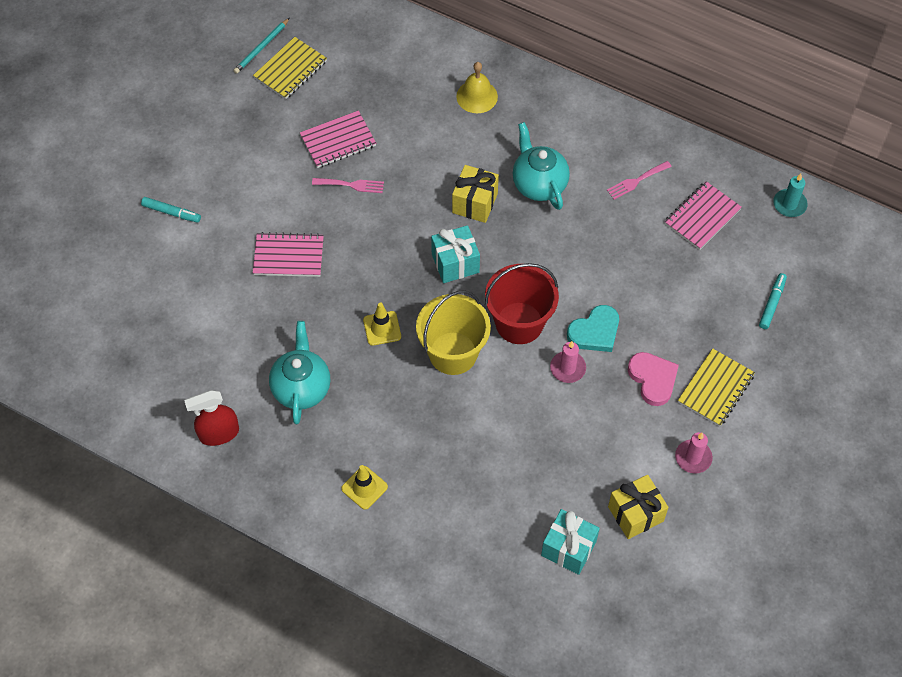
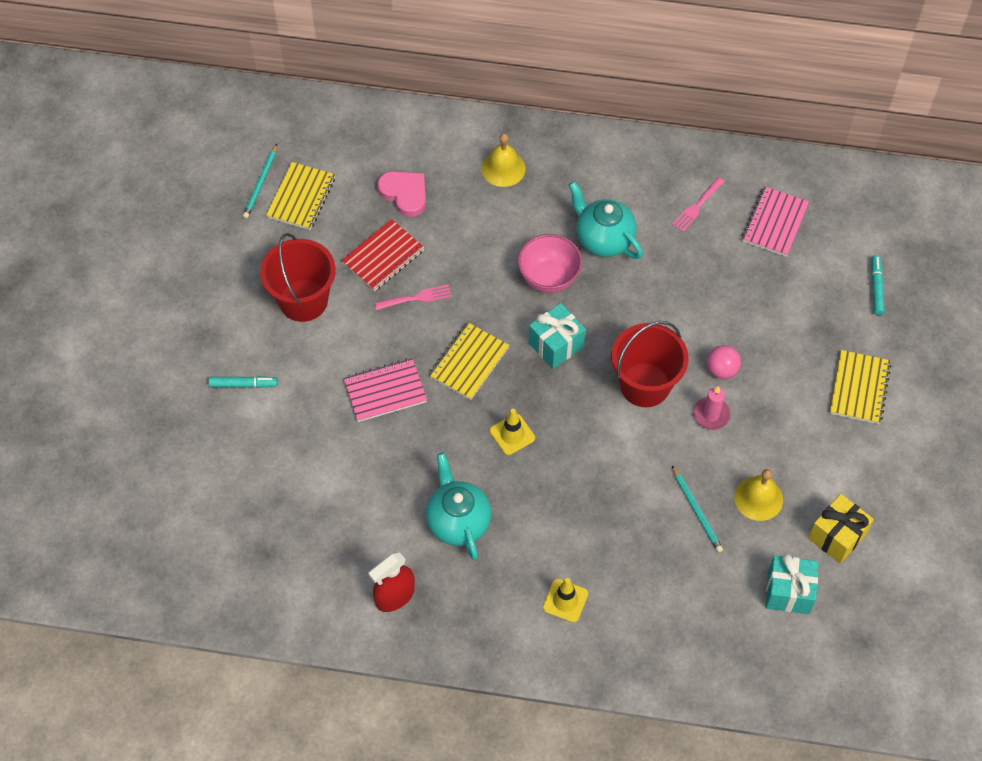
camera: 20 degrees left, 0 degrees up
pink notebook [300,110,376,168] -> red notebook [341,219,425,291]
yellow bucket [416,290,491,375] -> none
yellow gift [452,165,499,223] -> pink bowl [518,234,582,293]
turquoise heart [567,305,619,352] -> pink ball [707,345,741,379]
pink heart [628,352,679,406] -> pink heart moved to [377,171,426,217]
pink candle [675,432,713,474] -> none
turquoise candle [773,174,808,217] -> none
none -> red bucket [260,233,336,322]
none -> yellow notebook [429,322,509,400]
none -> turquoise pencil [672,466,723,552]
none -> yellow bell [734,469,783,521]

